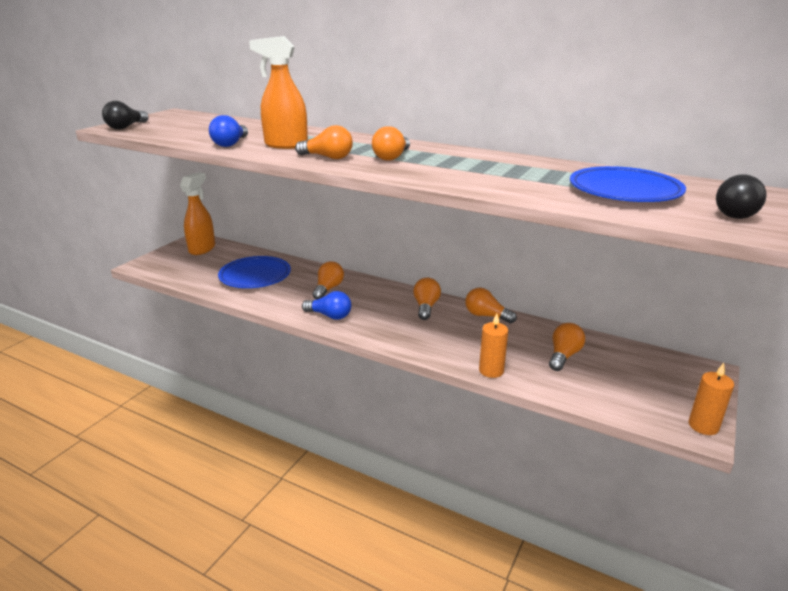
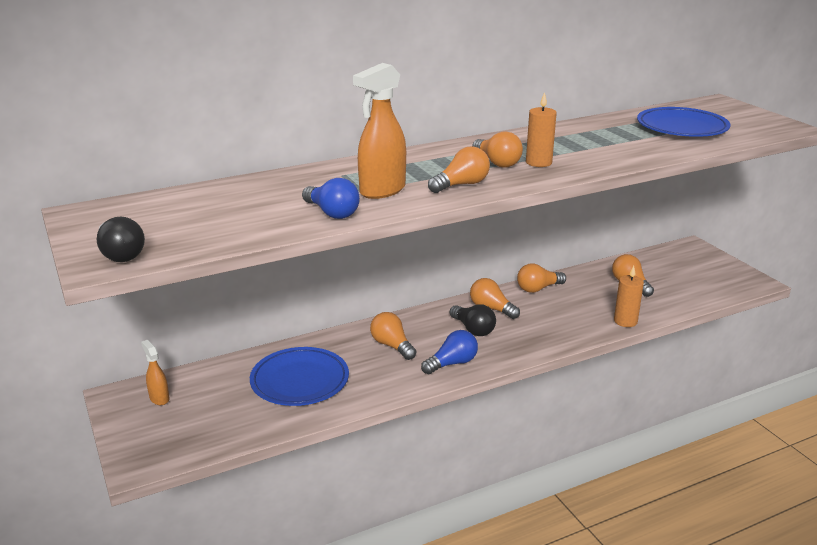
camera: 55 degrees left, 0 degrees up
orange spray bottle [180,173,215,255] -> orange spray bottle [141,340,169,405], size x0.53
orange candle [689,363,734,435] -> orange candle moved to [526,92,557,167]
black light bulb [716,174,767,219] -> black light bulb moved to [450,304,496,336]

